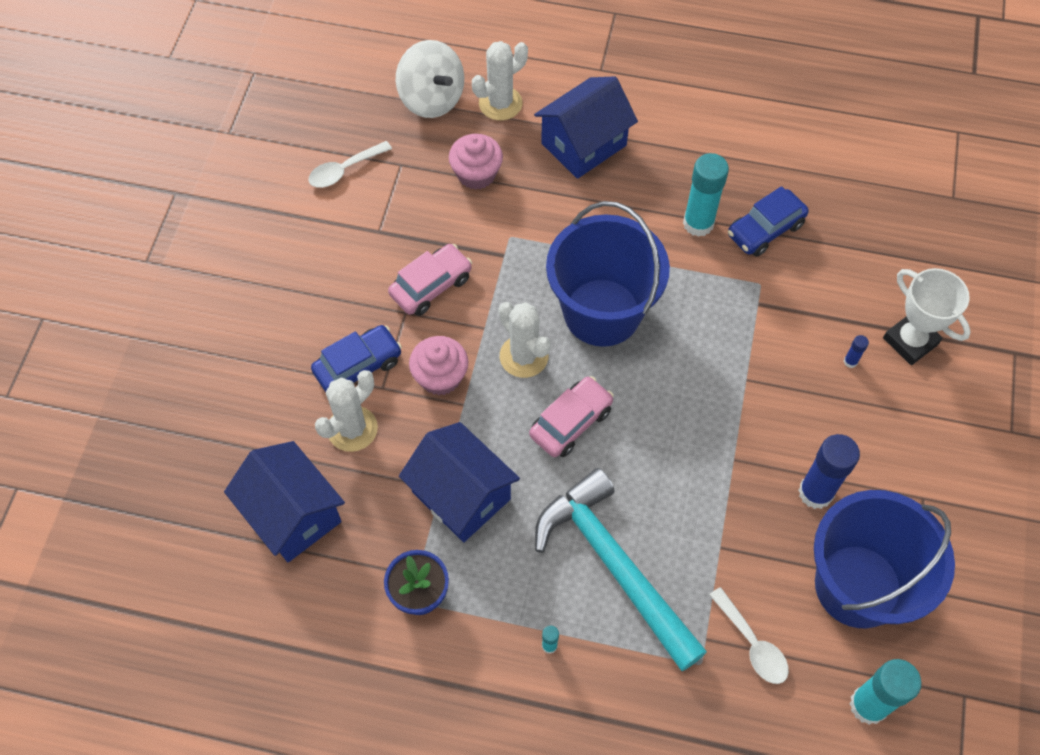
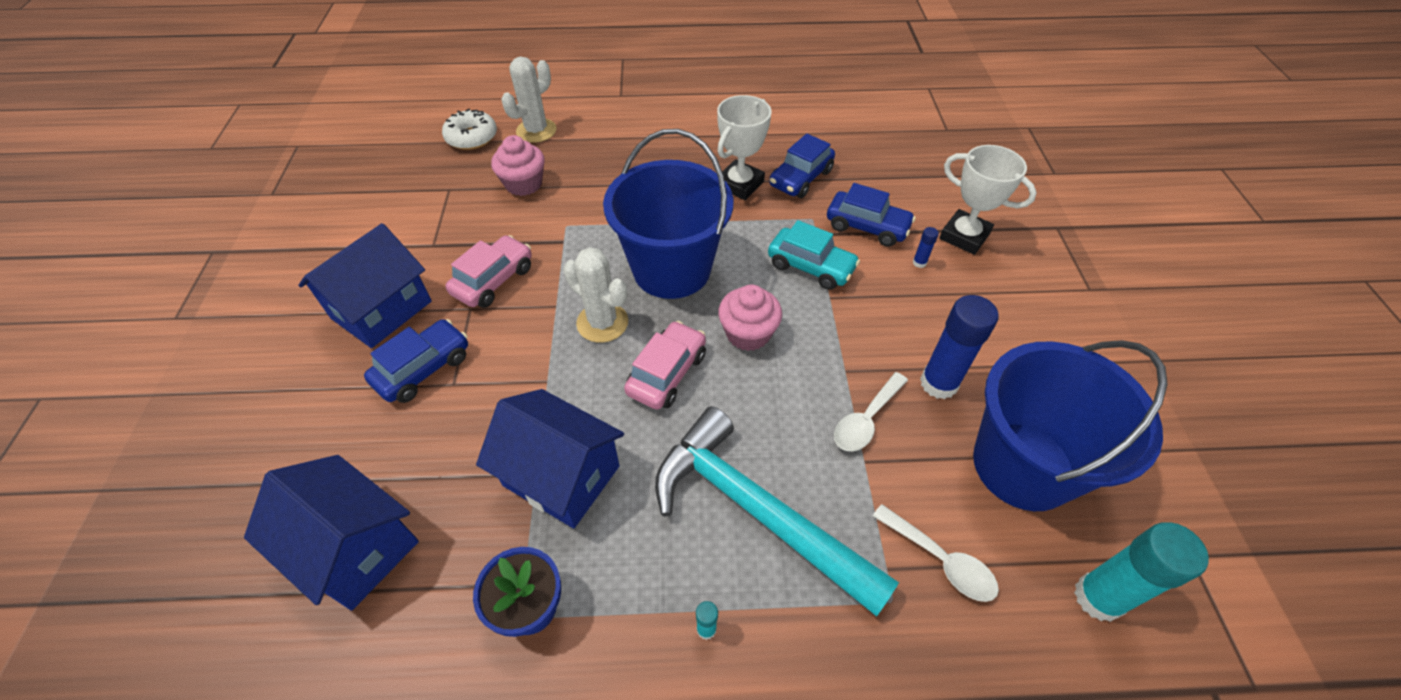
camera: 15 degrees left, 10 degrees down
white spoon [308,141,392,188] -> white spoon moved to [834,372,908,451]
white cactus [315,370,378,452] -> none
white spinning top [396,40,464,118] -> white donut [442,108,497,150]
pink cupcake [409,336,468,395] -> pink cupcake moved to [718,285,782,351]
blue house [534,76,638,179] -> blue house moved to [298,223,432,348]
turquoise glue stick [683,153,729,237] -> white trophy [717,95,771,200]
none -> turquoise car [768,220,860,290]
none -> blue car [827,183,916,247]

